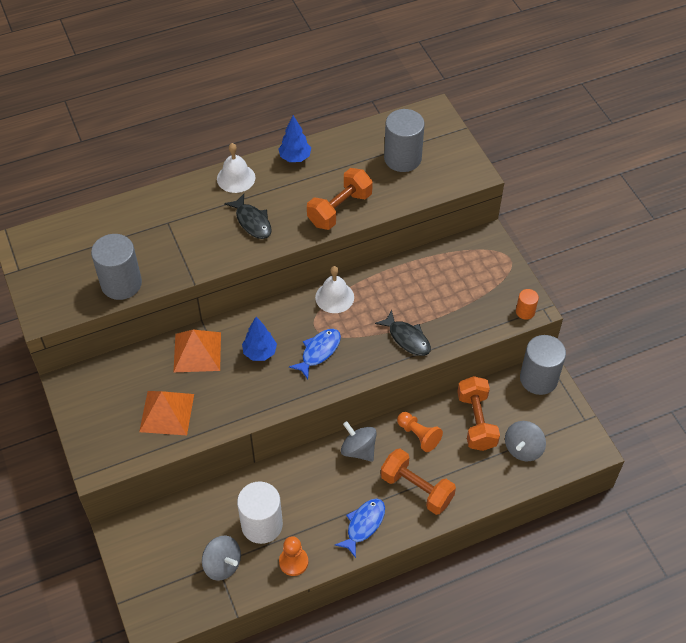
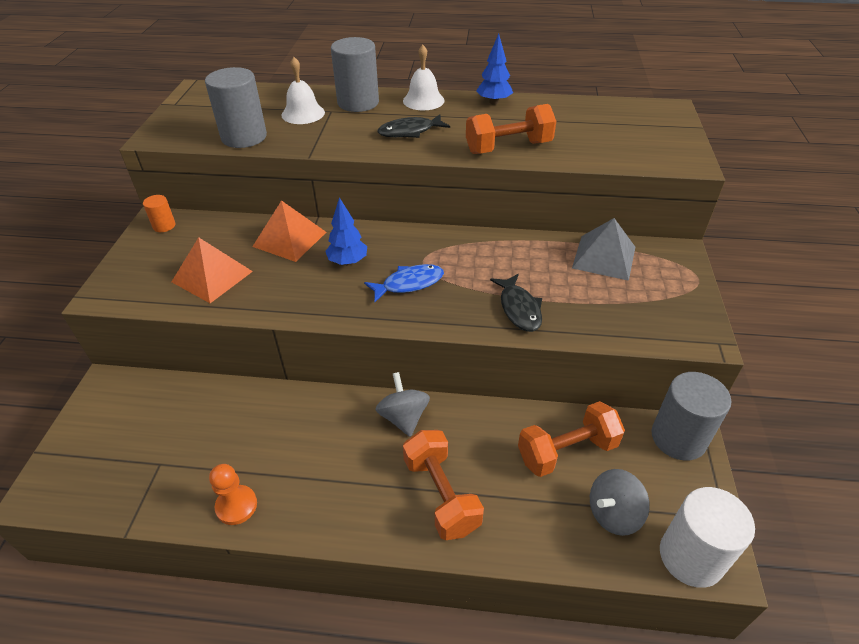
camera: 30 degrees right, 10 degrees down
grey spinning top [202,536,241,581] -> none
black fish [224,194,272,239] -> black fish turned 75 degrees clockwise [378,114,450,138]
white cylinder [237,481,283,544] -> white cylinder moved to [660,487,755,588]
white bell [315,266,354,313] -> white bell moved to [282,57,325,124]
blue fish [335,498,385,558] -> none
grey cylinder [384,109,425,172] -> grey cylinder moved to [331,37,379,112]
orange pawn [397,412,443,452] -> none
orange dumbbell [457,376,500,451] -> orange dumbbell turned 45 degrees clockwise [518,401,625,477]
orange cylinder [516,289,539,320] -> orange cylinder moved to [143,195,176,232]
none -> grey pyramid [572,218,635,281]

